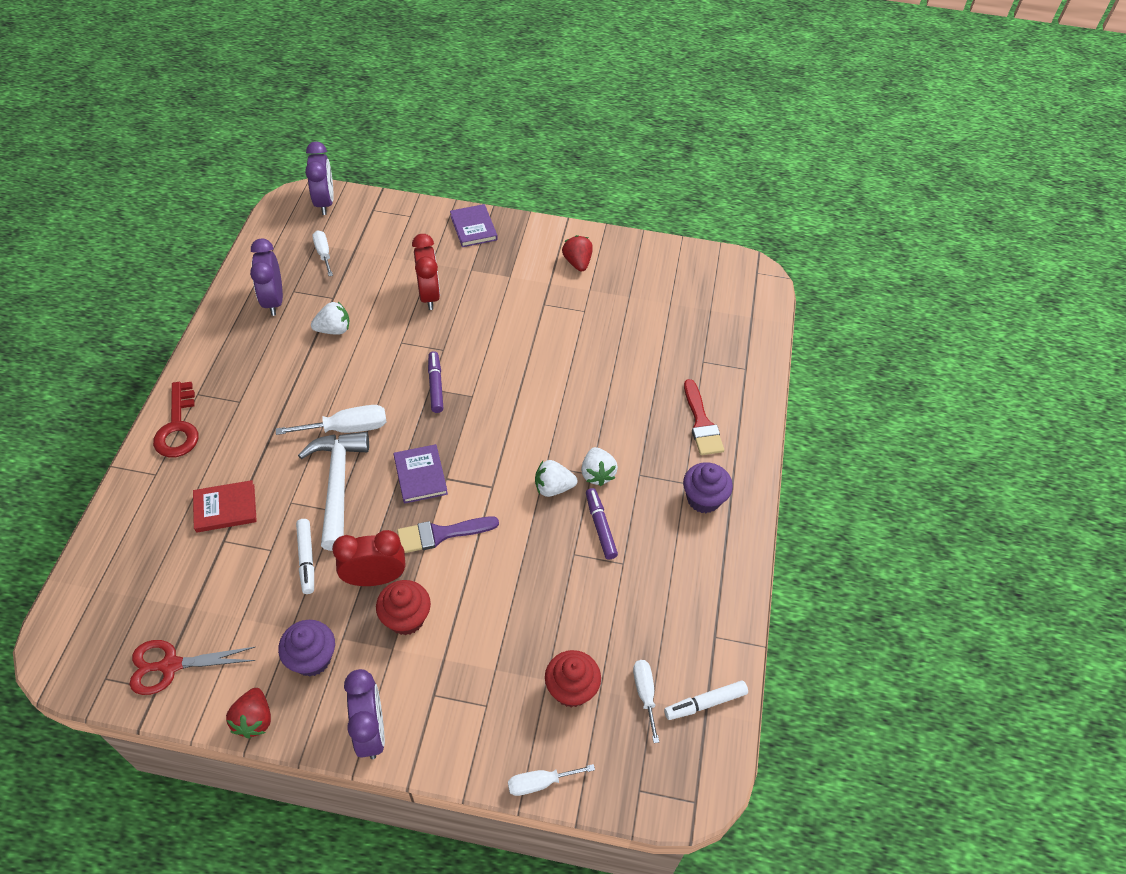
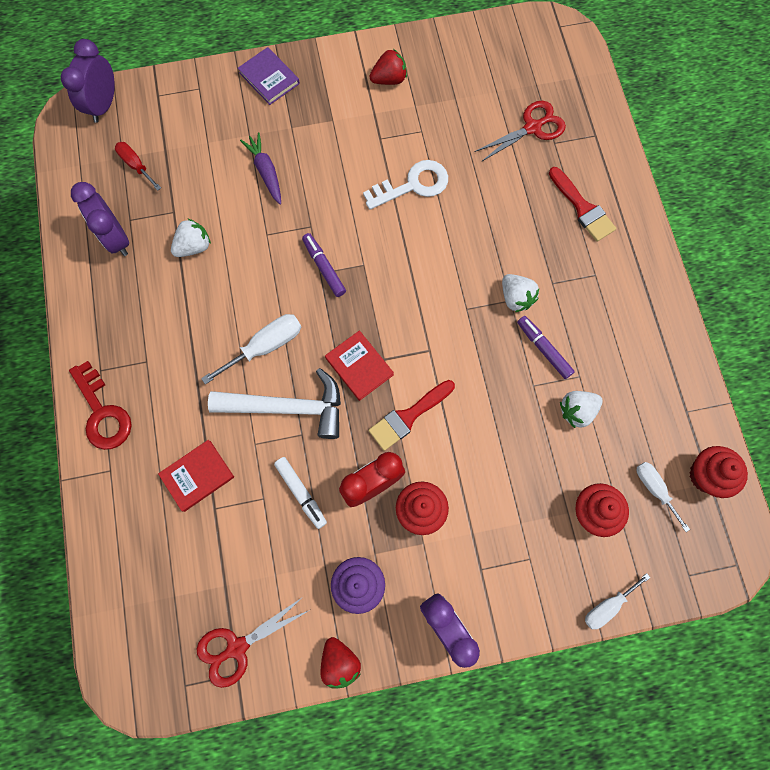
camera: 20 degrees left, 20 degrees up
white hammer [298,432,369,551] -> white hammer turned 120 degrees clockwise [208,368,341,439]
purple clock [305,141,334,215] -> purple clock turned 135 degrees counterclockwise [61,39,115,123]
white screwdriver [313,230,333,276] -> red screwdriver [115,142,161,191]
purple book [394,444,448,504] -> red book [325,330,394,401]
purple brush [397,516,499,553] -> red brush [369,380,455,451]
red clock [412,234,440,310] -> purple carrot [240,132,281,205]
white strawberry [535,460,578,497] -> white strawberry moved to [560,391,603,428]
red strawberry [562,235,593,272] -> red strawberry turned 105 degrees clockwise [369,49,407,85]
white marker [664,680,748,720] -> red cupcake [689,446,748,498]
purple cupcake [683,462,733,513] -> none
none -> white key [363,160,448,210]
none -> red scissors [475,101,566,162]

